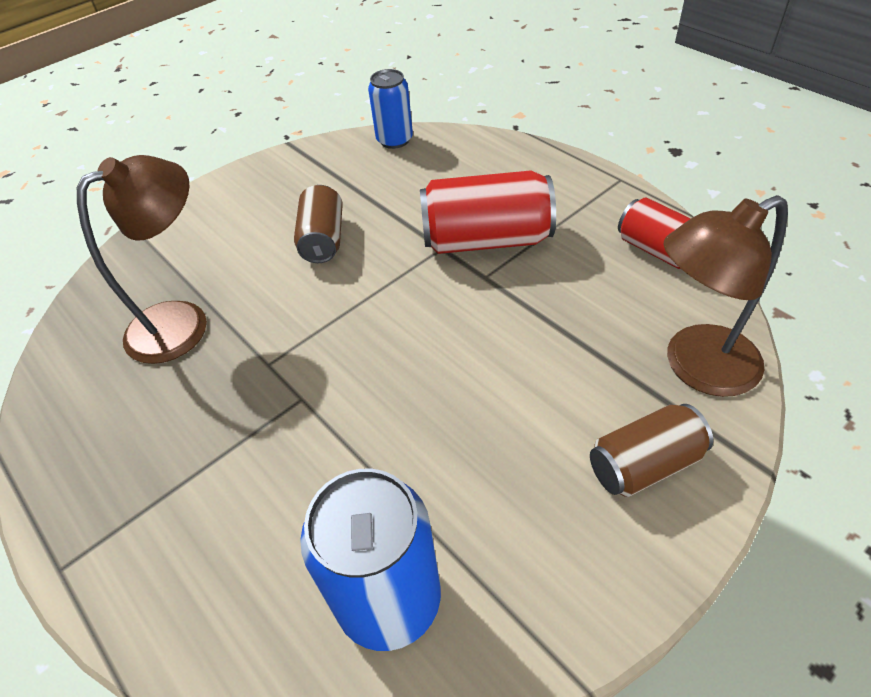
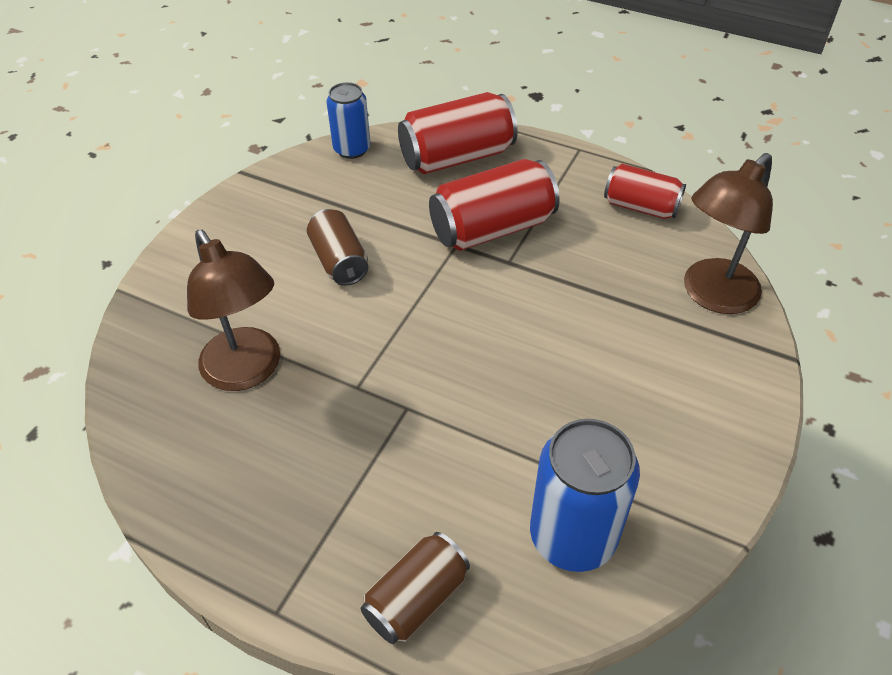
camera: 25 degrees left, 0 degrees up
brown lamp [77,155,207,364] -> brown lamp turned 120 degrees clockwise [187,230,280,391]
brown can [590,404,713,497] -> brown can moved to [361,532,470,644]
none -> red can [398,92,518,174]

